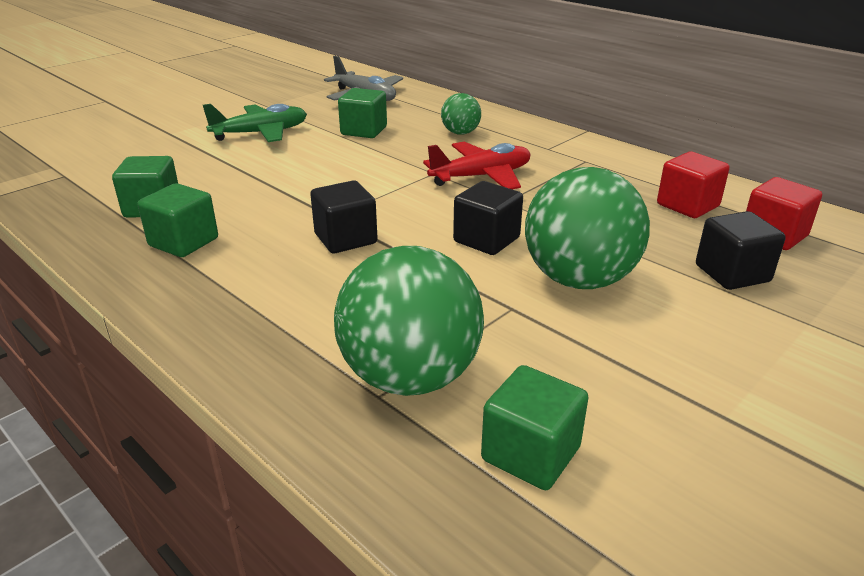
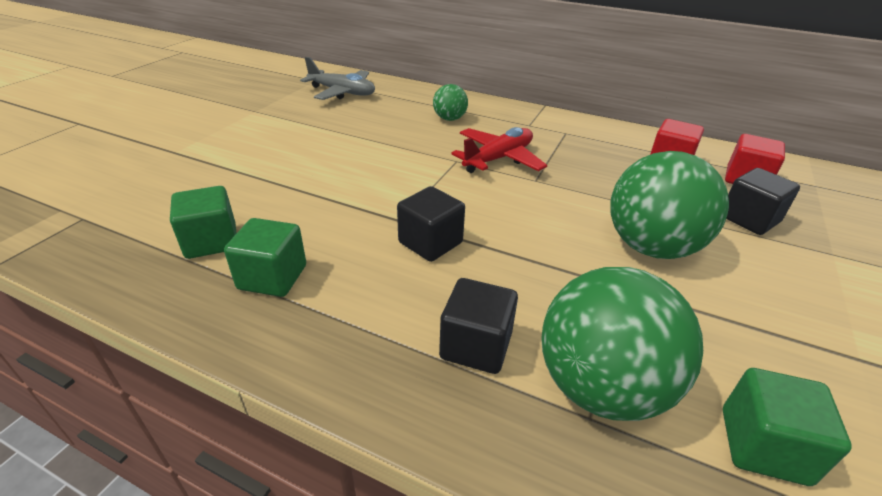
camera: 20 degrees left, 5 degrees up
green plane [203,104,307,142] -> none
green cube [338,88,387,138] -> none
black cube [453,181,523,255] -> black cube moved to [439,278,518,374]

